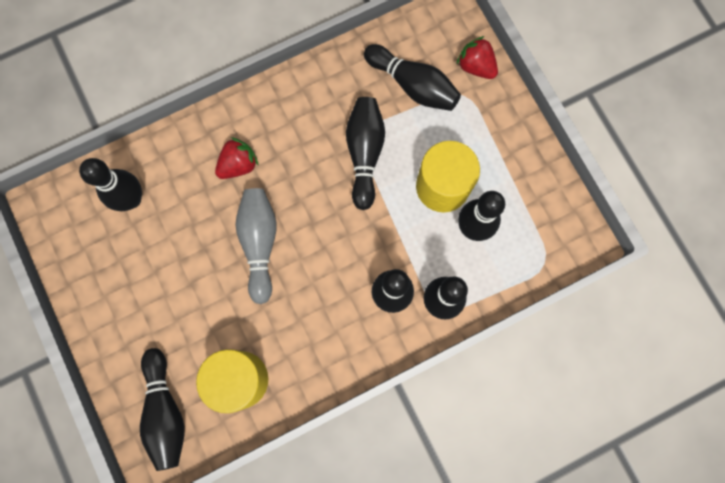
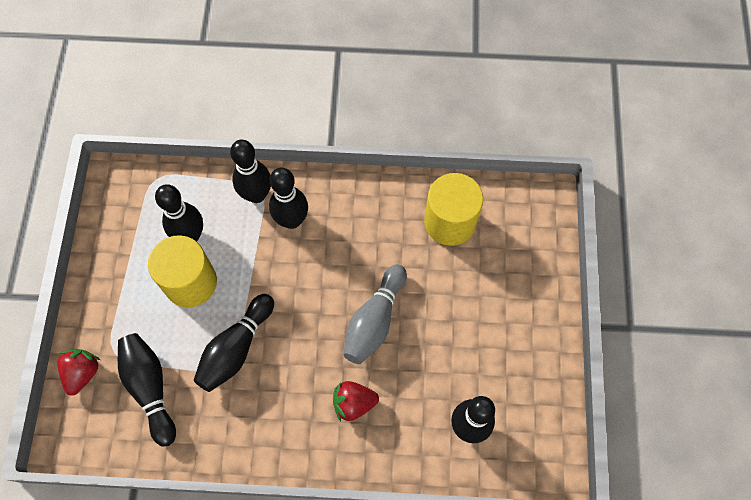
camera: 150 degrees left, 10 degrees down
black bowling pin [140,348,185,471] -> none
red strawberry [457,36,498,79] -> red strawberry turned 150 degrees counterclockwise [57,349,100,396]

